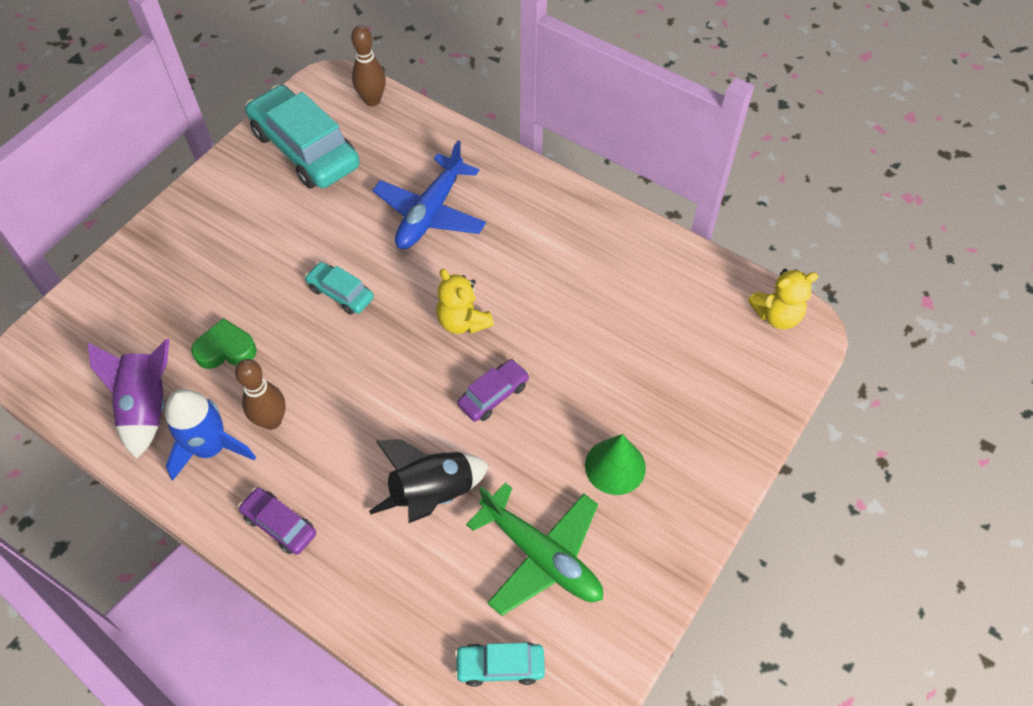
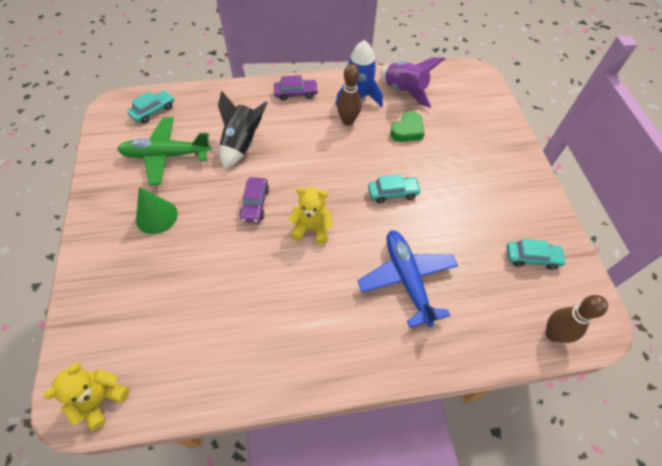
camera: 135 degrees right, 0 degrees up
turquoise car [245,85,360,188] -> turquoise car [506,239,567,270], size x0.48

